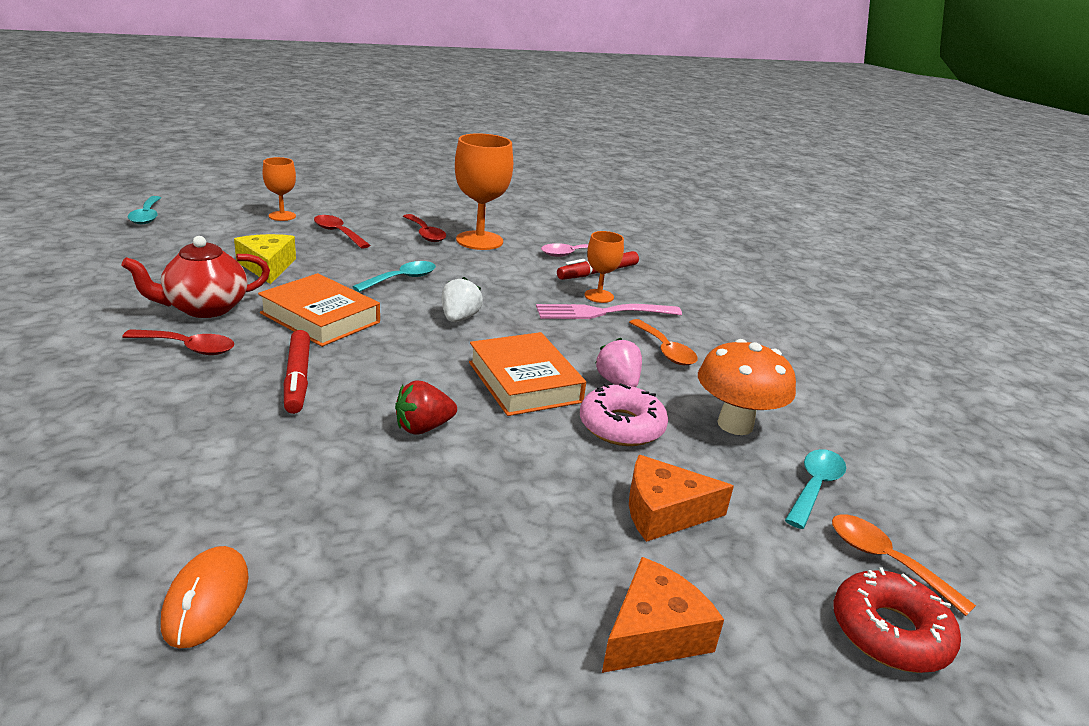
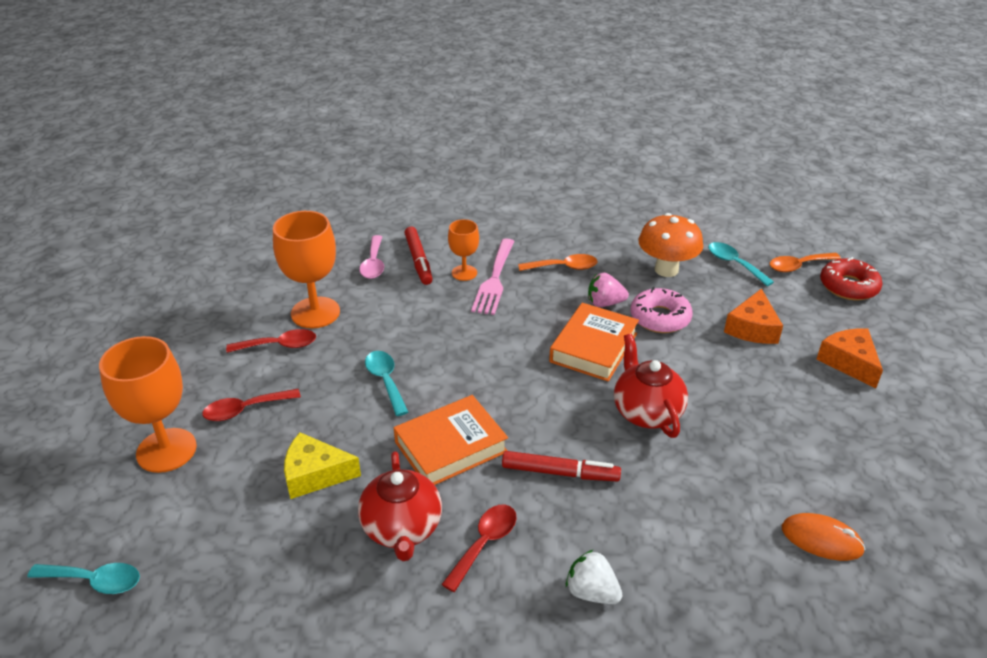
camera: 65 degrees left, 10 degrees up
orange goblet [262,157,296,221] -> orange goblet [99,336,197,473], size x1.79
red strawberry [395,380,457,435] -> red teapot [614,334,688,438]
white strawberry [441,277,483,322] -> white strawberry moved to [566,550,623,604]
orange book [469,332,586,416] -> orange book turned 60 degrees counterclockwise [549,303,639,382]

